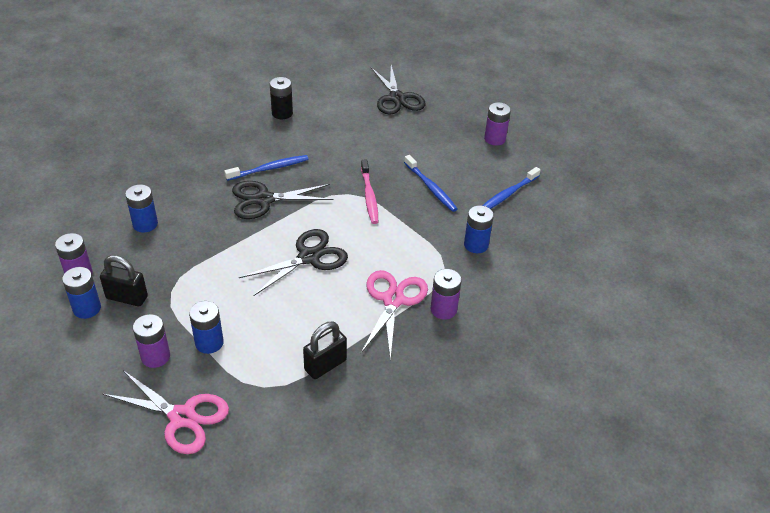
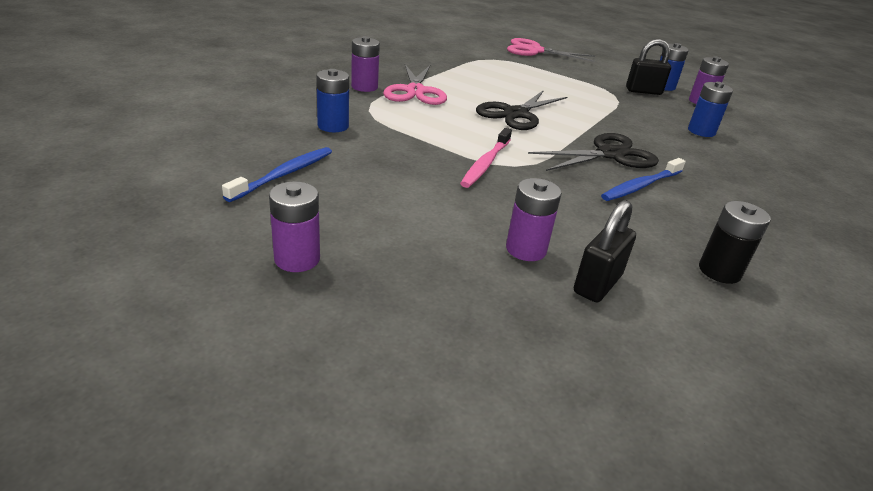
camera: 165 degrees right, 10 degrees down
purple battery [133,314,170,368] -> purple battery moved to [506,178,562,261]
blue battery [189,301,224,354] -> none
black padlock [303,322,347,379] -> black padlock moved to [574,200,636,302]
pink toothbrush [361,159,378,224] -> pink toothbrush turned 135 degrees counterclockwise [460,128,512,188]
black scissors [371,65,425,115] -> none
blue toothbrush [404,155,458,212] -> none

